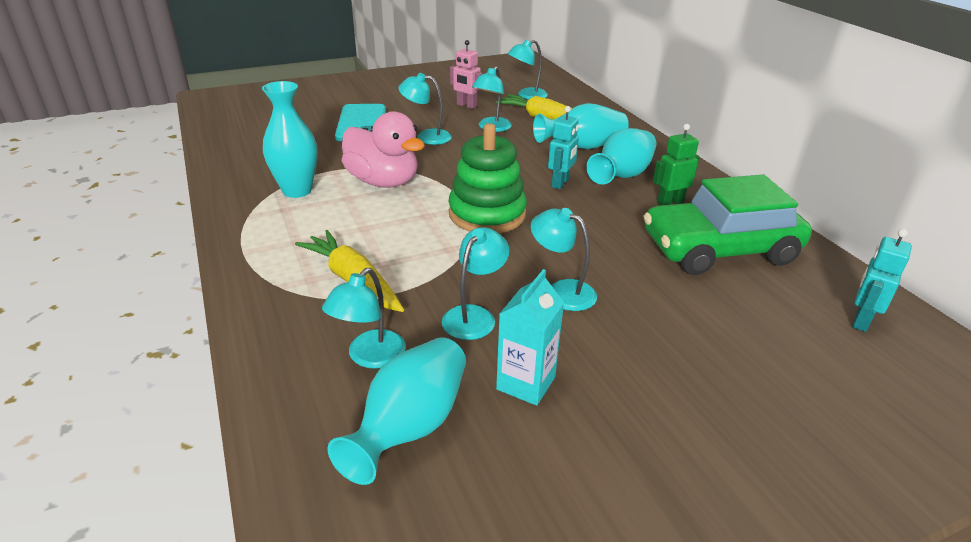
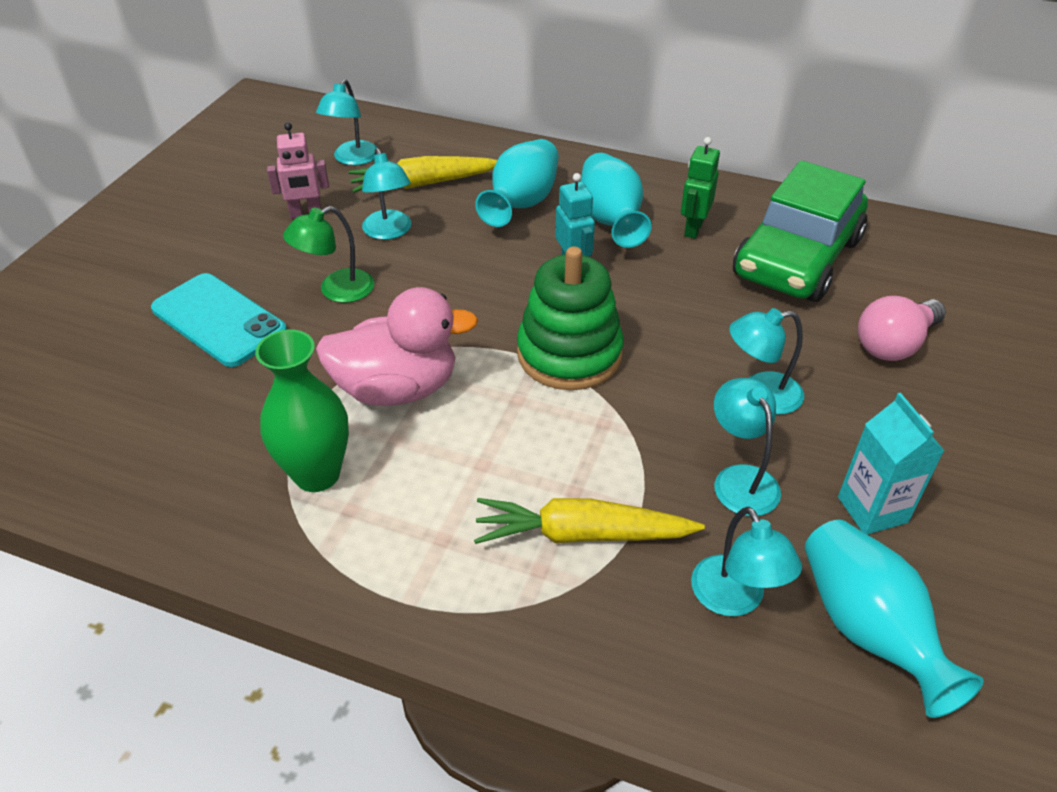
camera: 45 degrees left, 10 degrees up
turquoise vase [262,81,318,198] -> green vase [255,329,349,492]
turquoise lamp [398,73,452,145] -> green lamp [283,206,374,303]
turquoise robot [853,229,912,332] -> none
none -> pink light bulb [858,296,946,361]

